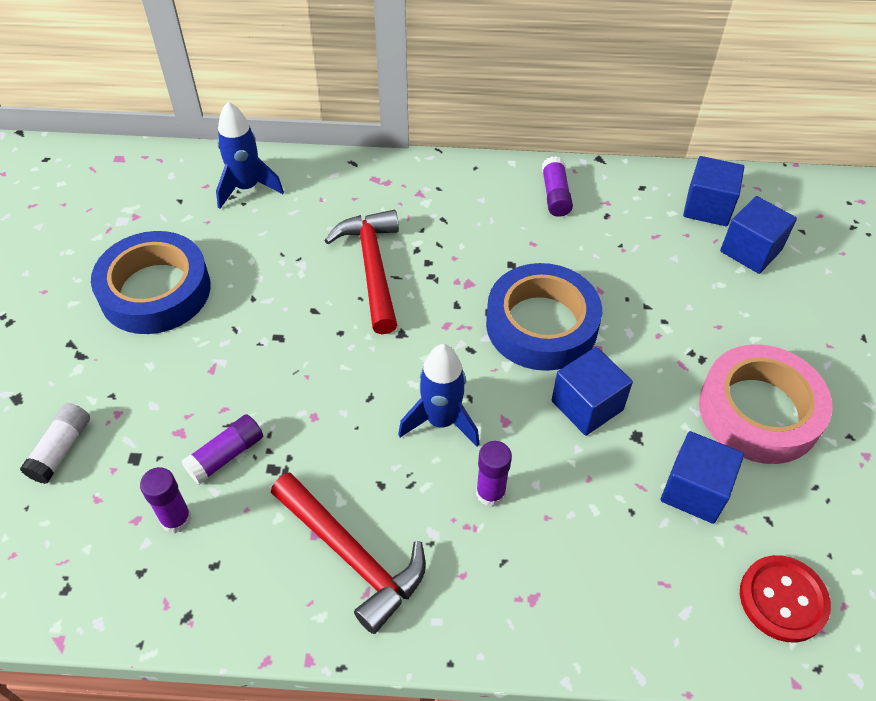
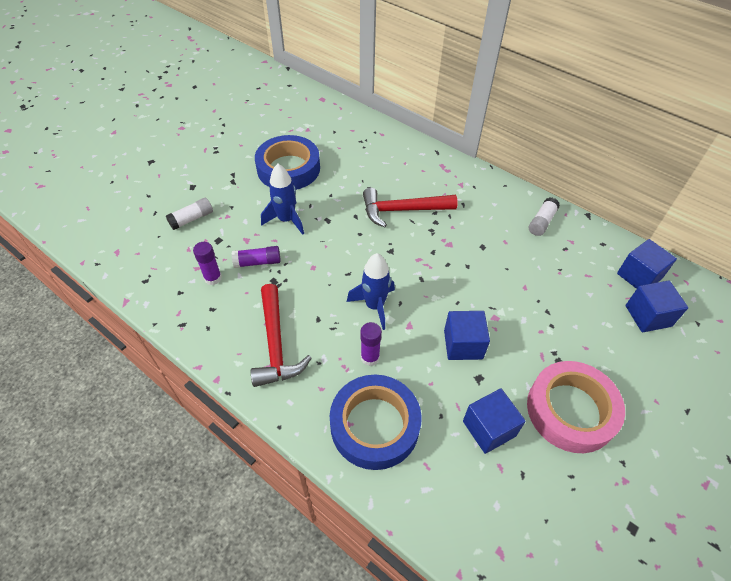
camera: 35 degrees right, 0 degrees up
blue rocket [216,102,284,209] -> blue rocket moved to [261,164,304,235]
red hammer [324,210,399,334] -> red hammer turned 120 degrees counterclockwise [363,188,458,228]
blue tape [486,263,602,371] -> blue tape moved to [330,375,422,470]
purple glue stick [542,156,573,217] -> white glue stick [529,197,560,236]
red button [740,555,831,643] -> none

